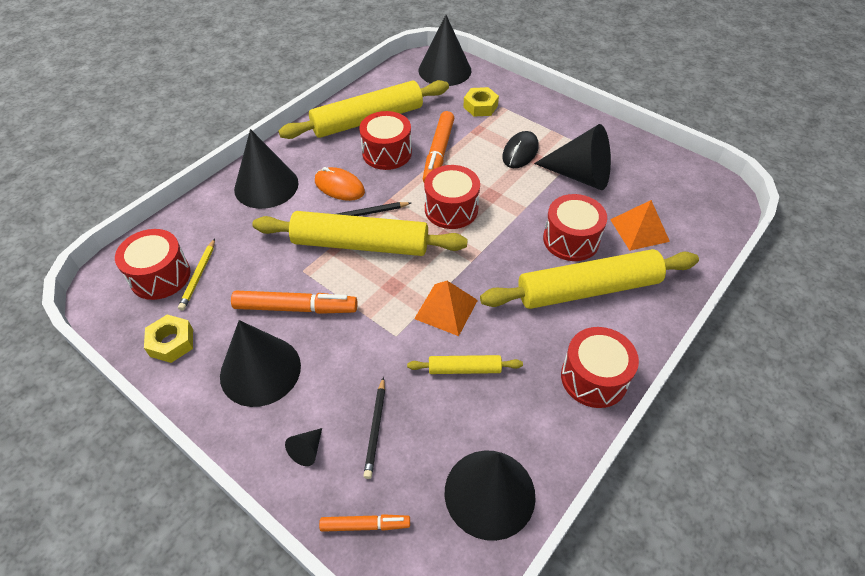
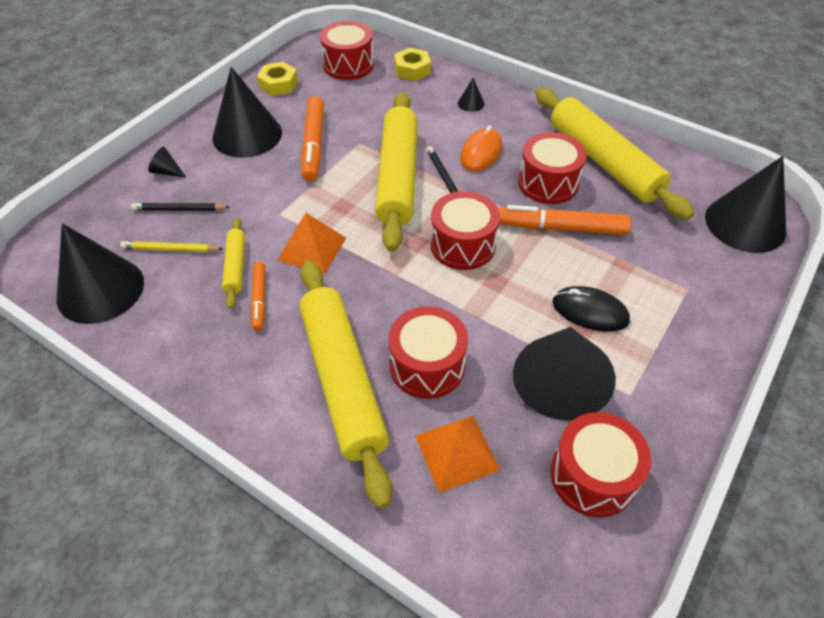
camera: 85 degrees right, 0 degrees up
yellow pencil [178,239,215,311] -> yellow pencil moved to [120,241,223,252]
black cone [234,129,299,209] -> black cone [458,78,484,112], size x0.40
orange marker [319,514,410,532] -> orange marker moved to [251,262,265,331]
yellow nut [463,87,499,116] -> yellow nut moved to [394,47,431,81]
red drum [561,327,639,408] -> red drum moved to [550,412,651,517]

